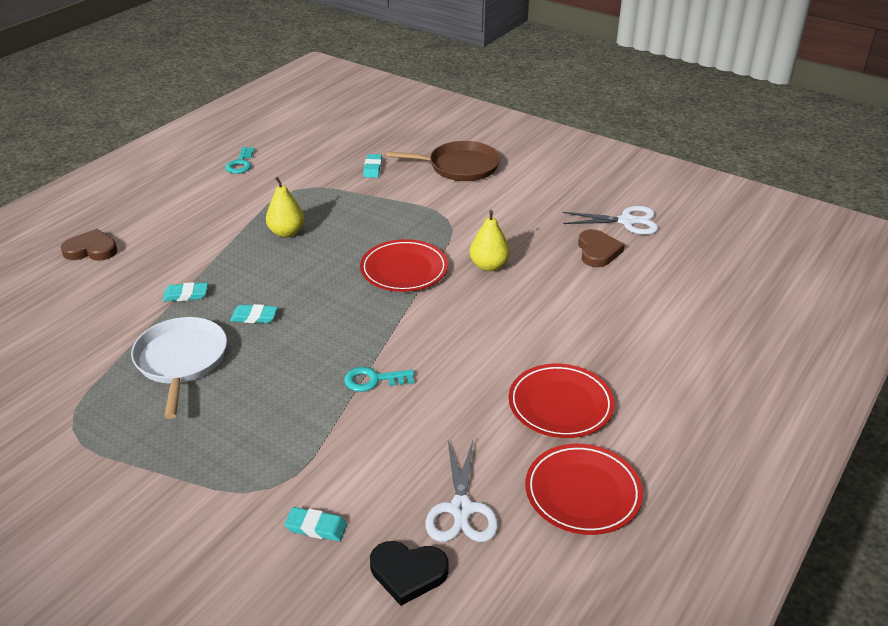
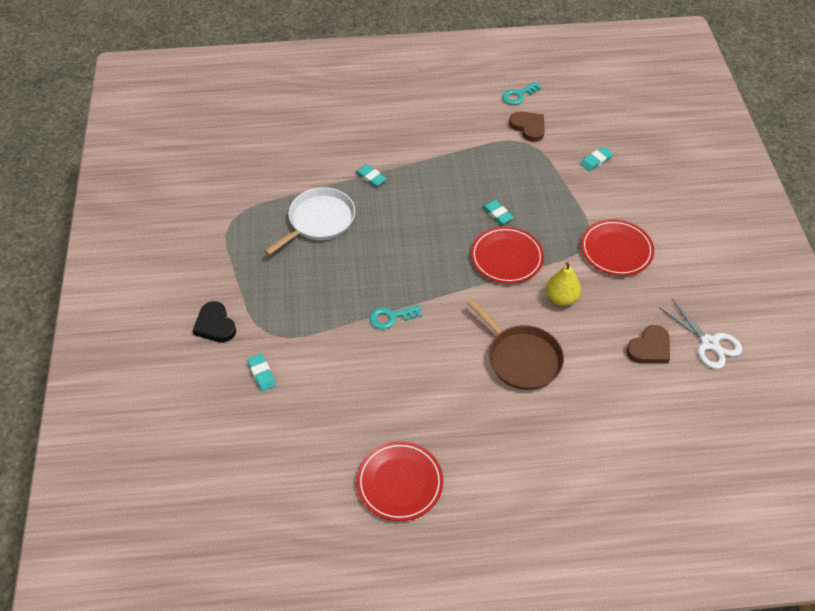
camera: 50 degrees right, 15 degrees up
brown heart [61,229,117,261] -> brown heart moved to [509,112,545,142]
turquoise eraser [230,304,278,323] -> turquoise eraser moved to [482,200,514,225]
yellow pear [266,177,305,238] -> none
turquoise key [344,367,414,392] -> turquoise key turned 60 degrees counterclockwise [369,305,422,329]
black heart [370,541,449,606] -> black heart moved to [193,301,236,342]
brown pan [386,141,500,181] -> brown pan moved to [467,299,564,390]
white scissors [425,441,498,542] -> none
red plate [508,364,614,438] -> red plate moved to [581,219,654,276]

